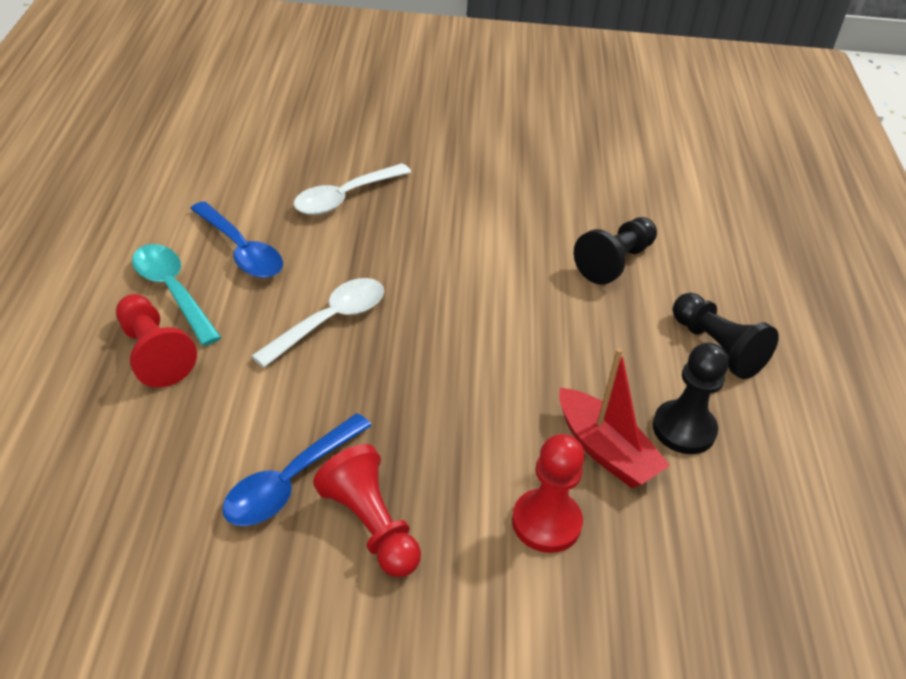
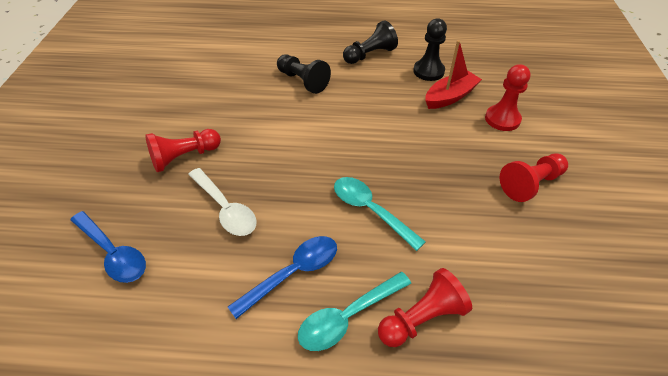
camera: 85 degrees left, 5 degrees up
blue spoon [222,413,372,526] -> blue spoon moved to [70,211,146,283]
white spoon [251,278,384,368] -> turquoise spoon [334,177,426,251]
none -> red pawn [145,129,221,172]

